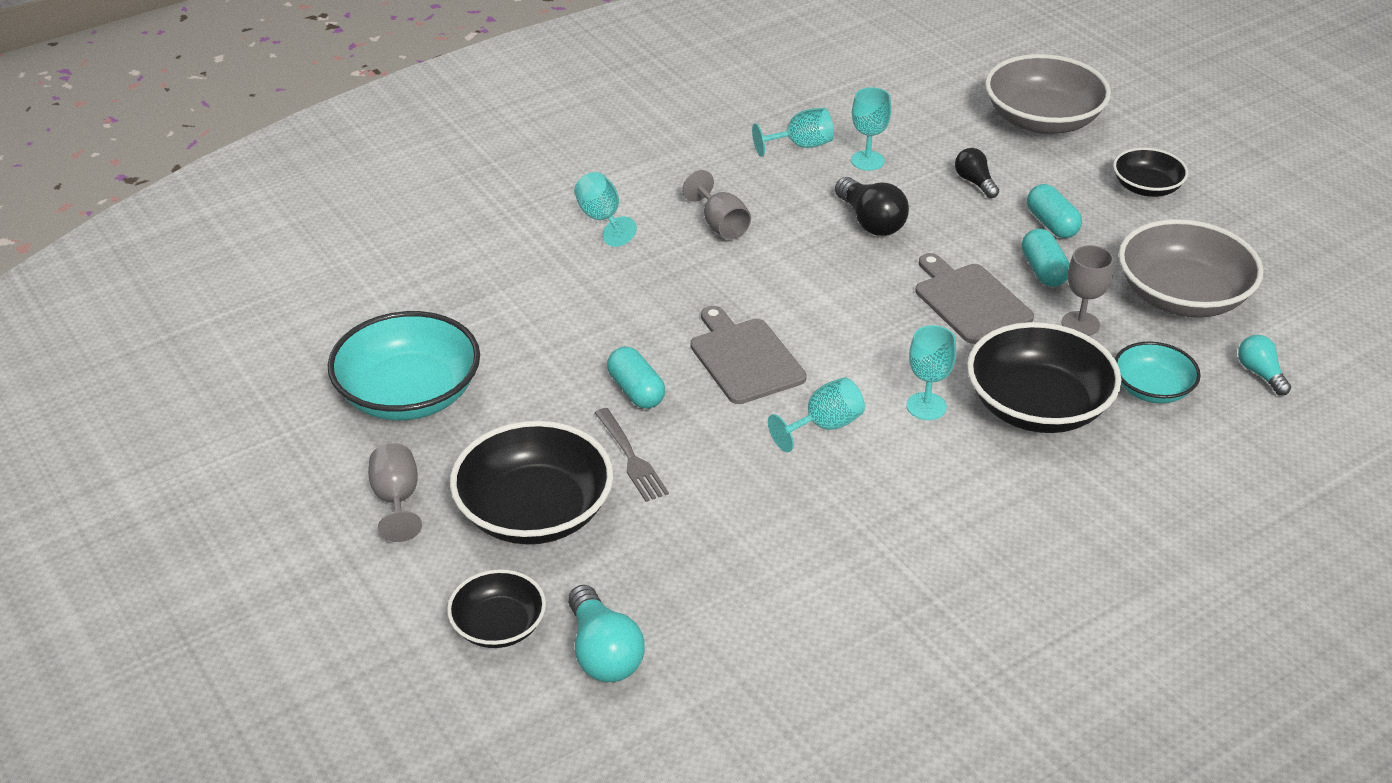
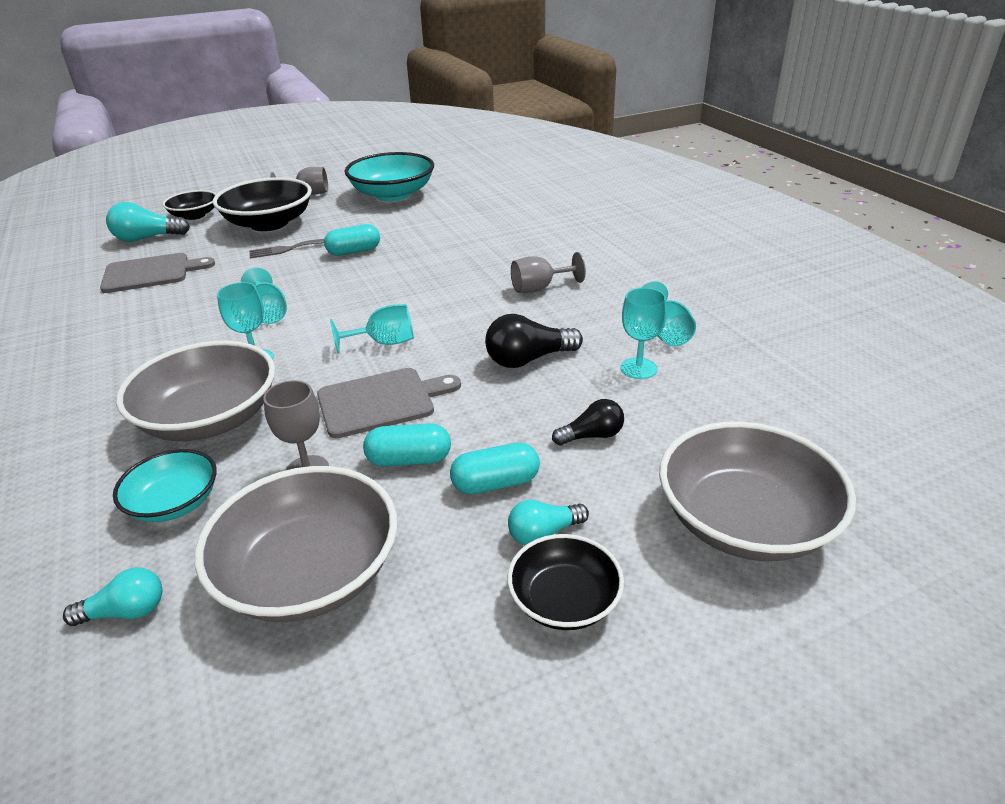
camera: 100 degrees right, 5 degrees down
turquoise goblet [574,172,637,247] -> turquoise goblet moved to [330,304,414,353]
grey cutting board [691,306,807,404] -> grey cutting board moved to [100,253,215,293]
black bowl [967,322,1122,433] -> grey bowl [116,341,275,441]
none -> turquoise light bulb [508,500,589,545]

